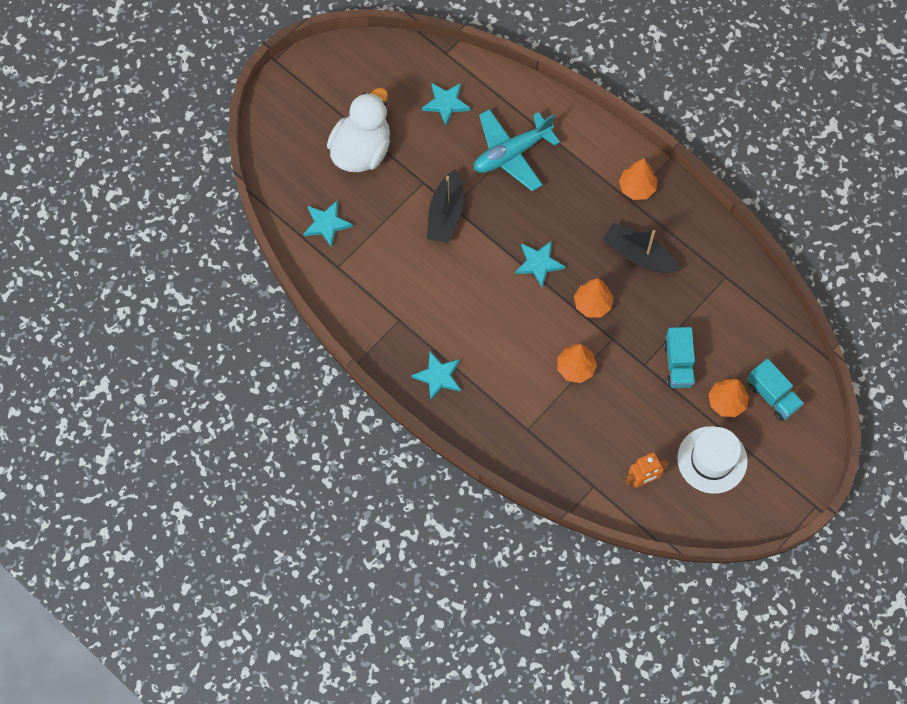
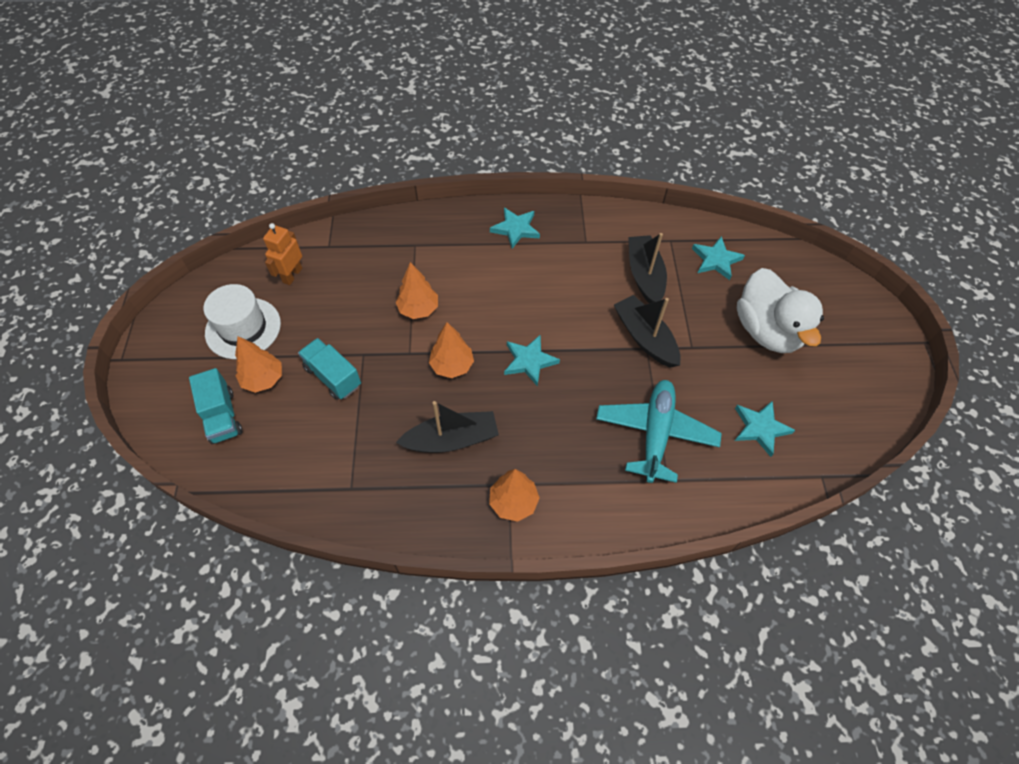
camera: 135 degrees right, 10 degrees down
turquoise truck [747,359,804,421] -> turquoise truck turned 120 degrees counterclockwise [189,368,242,444]
none -> black boat [628,233,667,304]

